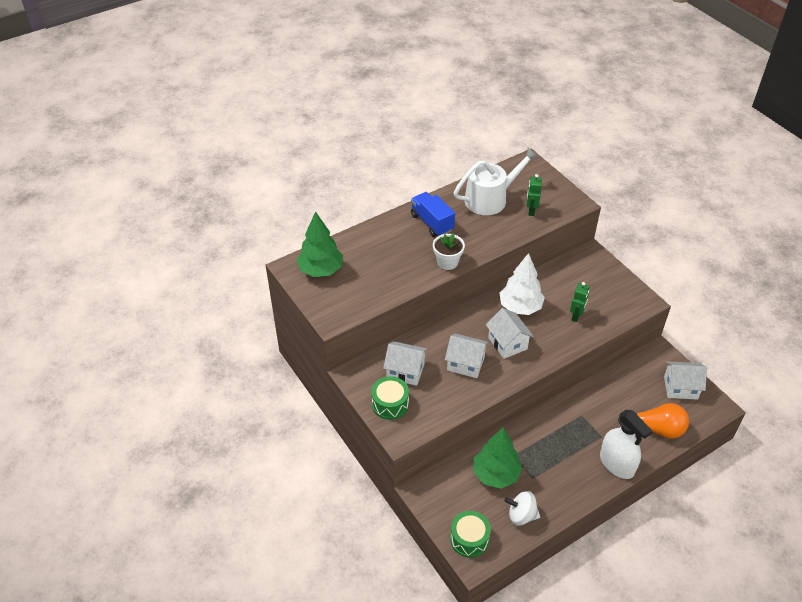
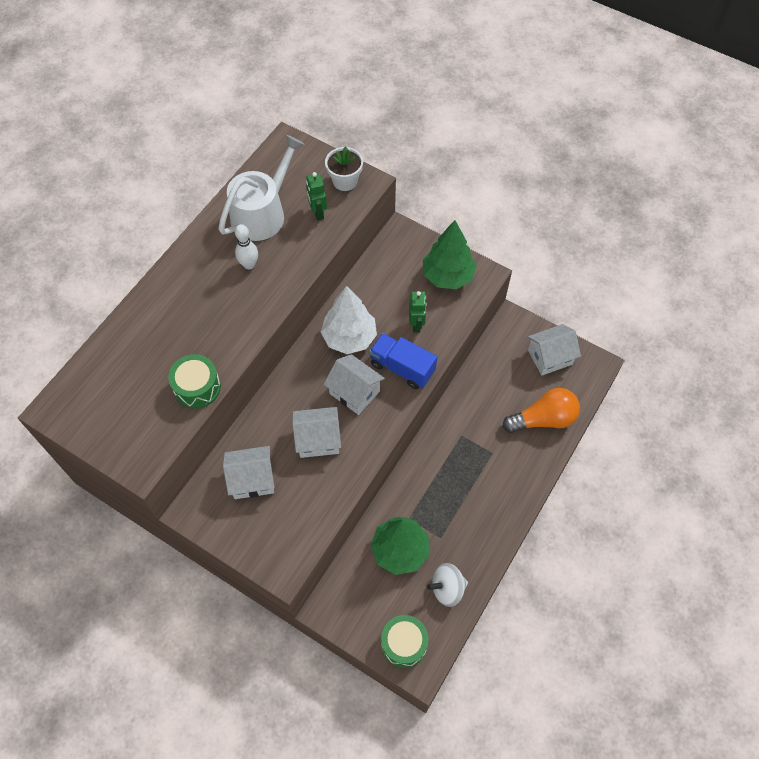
camera: 25 degrees left, 15 degrees up
green tree [297,211,343,277] -> green tree moved to [423,220,477,289]
green drum [371,376,409,420] -> green drum moved to [168,354,221,409]
blue truck [411,192,455,237] -> blue truck moved to [369,333,437,389]
white flower pot [433,233,465,270] -> white flower pot moved to [325,146,363,191]
white spray bottle [600,410,652,479] -> none
none -> white bowling pin [235,224,258,269]

